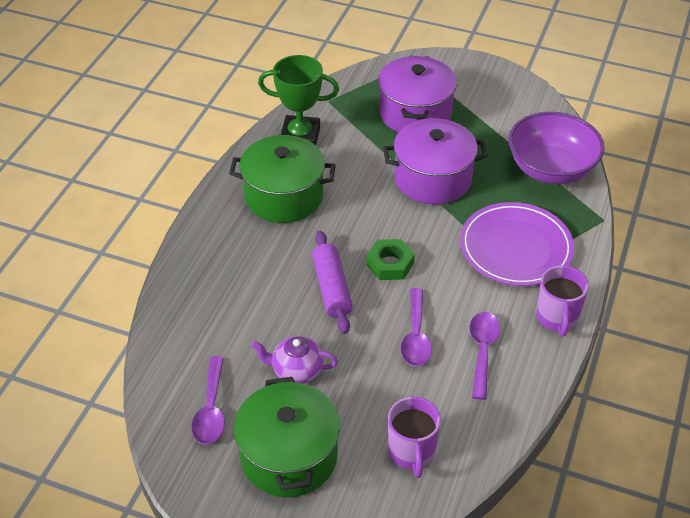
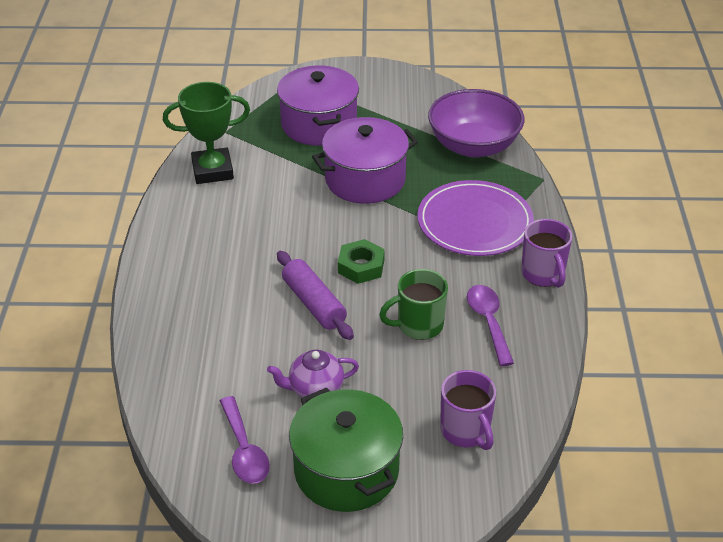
camera: 20 degrees left, 5 degrees down
green pot [229,135,336,223] -> none
purple spoon [401,288,432,366] -> green mug [379,269,448,340]

